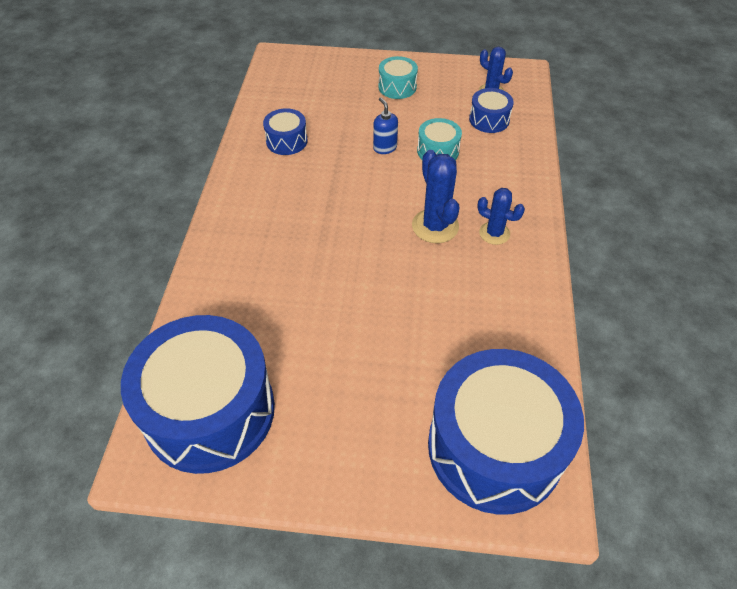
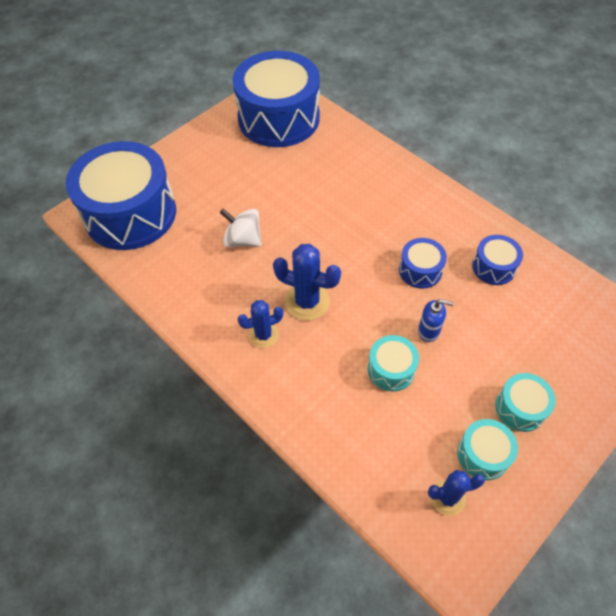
camera: 130 degrees right, 5 degrees up
blue drum [469,88,514,133] -> blue drum moved to [399,238,447,288]
none -> white spinning top [220,209,262,247]
none -> turquoise drum [457,419,518,480]

